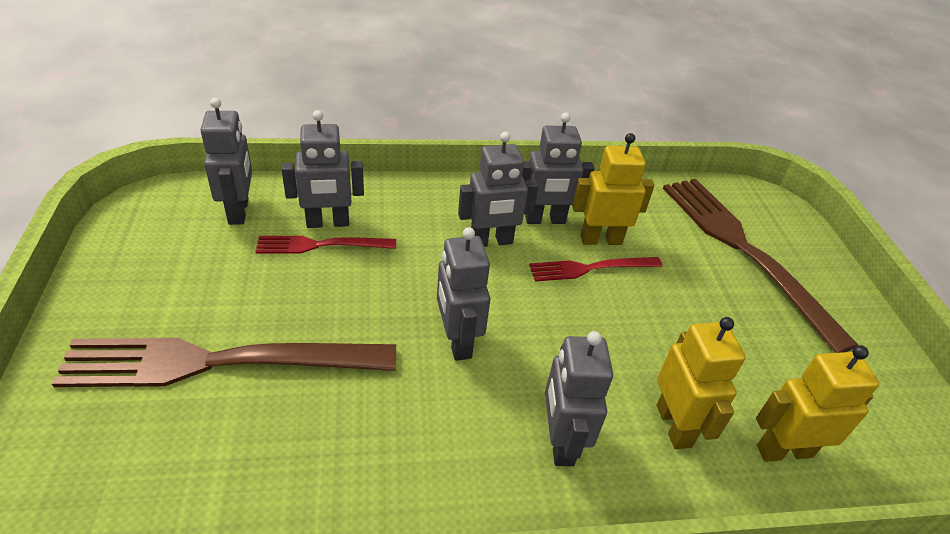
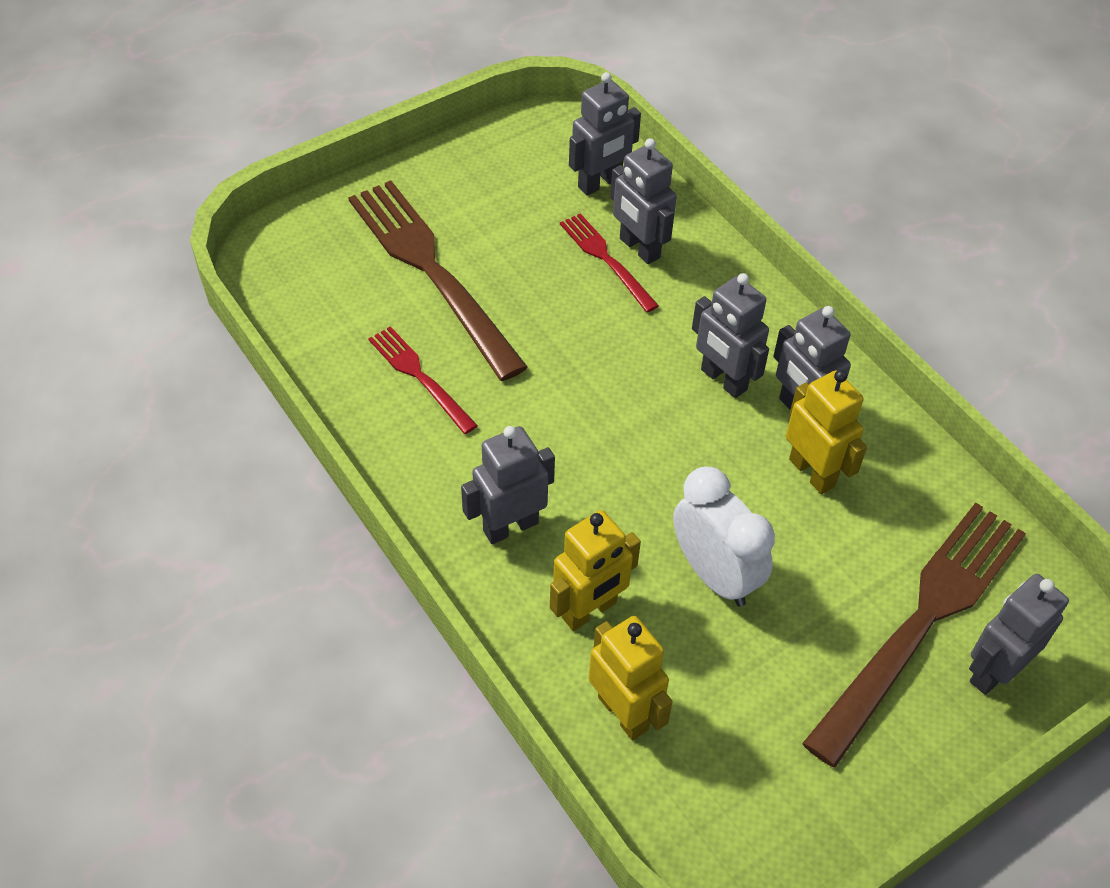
camera: 65 degrees right, 10 degrees up
grey robot [437,227,490,361] -> grey robot moved to [969,574,1069,695]
red fork [529,257,662,282] -> red fork moved to [368,326,478,434]
none -> white clock [673,467,775,607]

